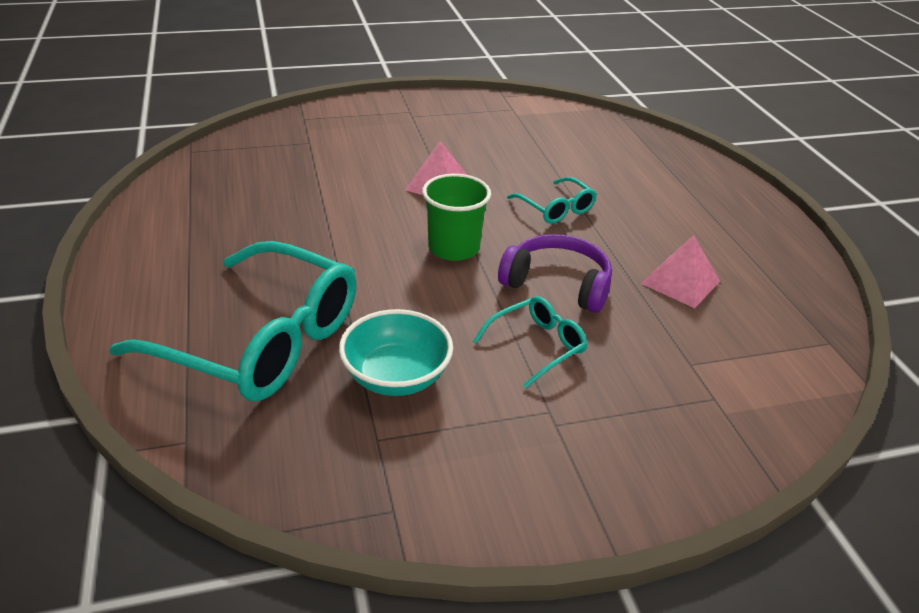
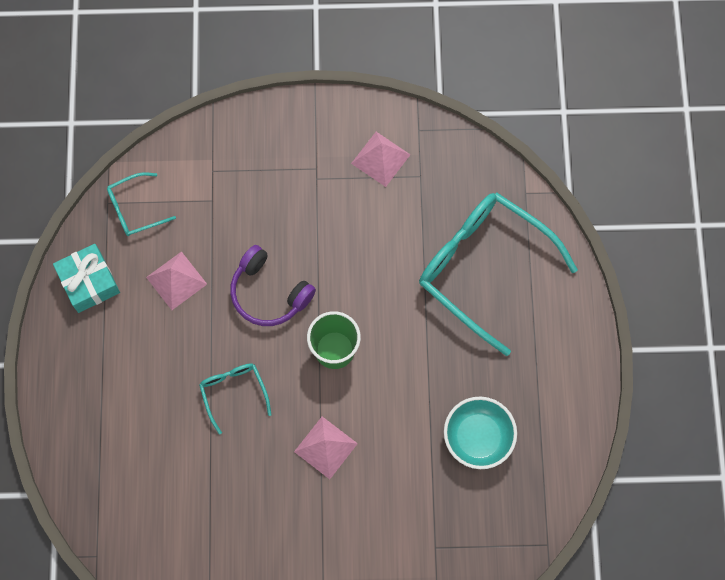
camera: 165 degrees left, 35 degrees up
turquoise bowl [339,309,453,396] -> turquoise bowl moved to [444,396,517,469]
turquoise glasses [473,296,588,388] -> turquoise glasses moved to [107,173,176,236]
none -> turquoise gift [53,244,120,313]
none -> pink pyramid [351,132,411,187]

